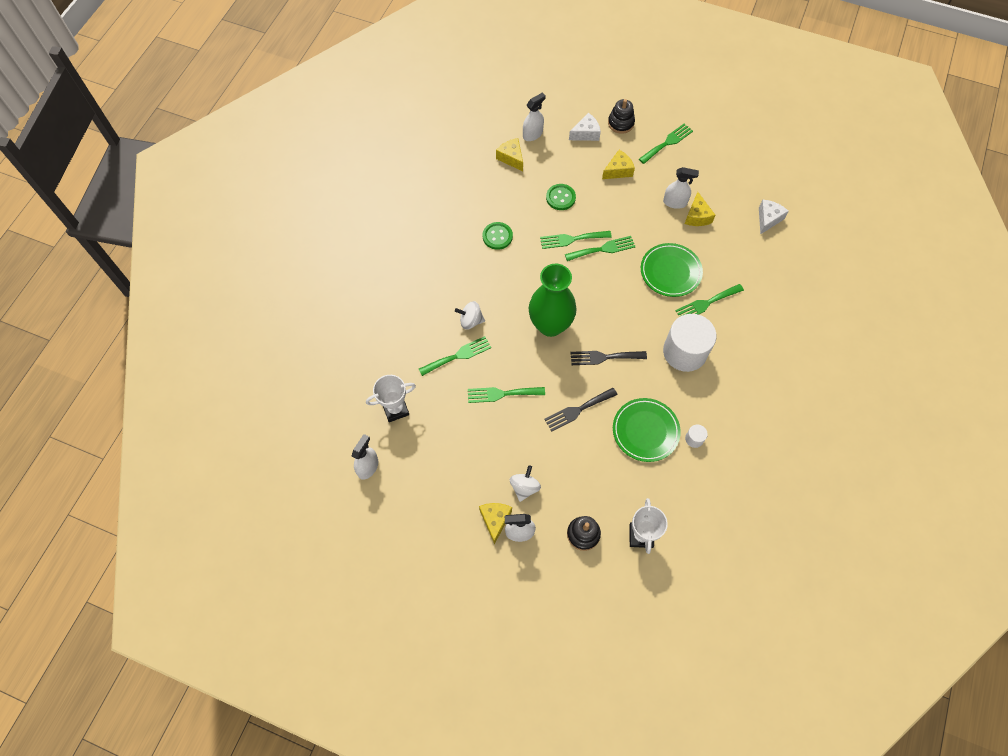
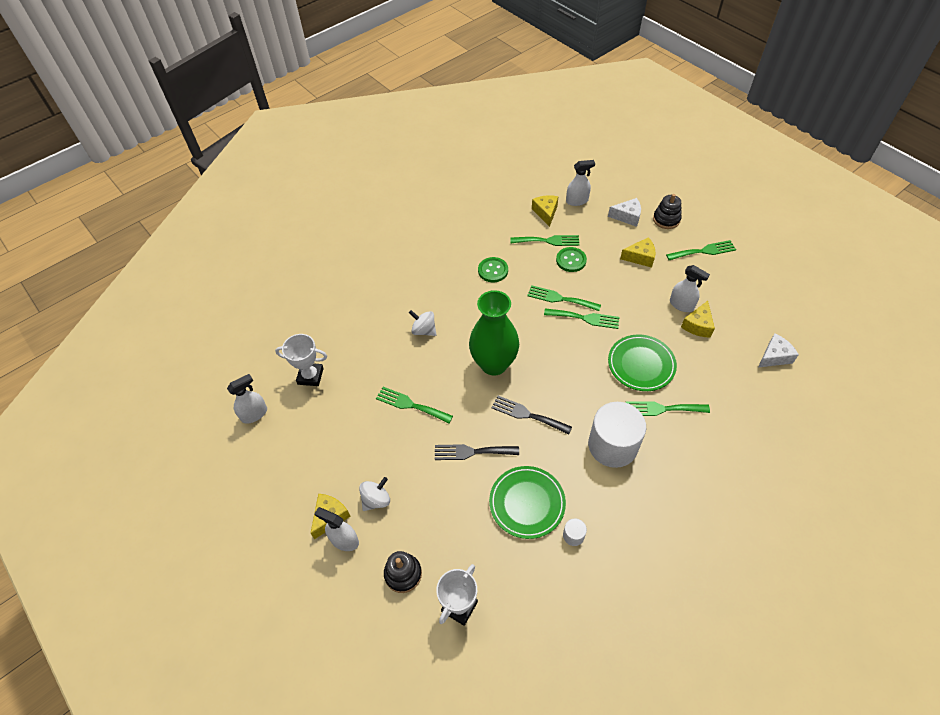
camera: 30 degrees right, 10 degrees down
green fork [419,336,491,376] -> green fork moved to [510,235,580,246]

